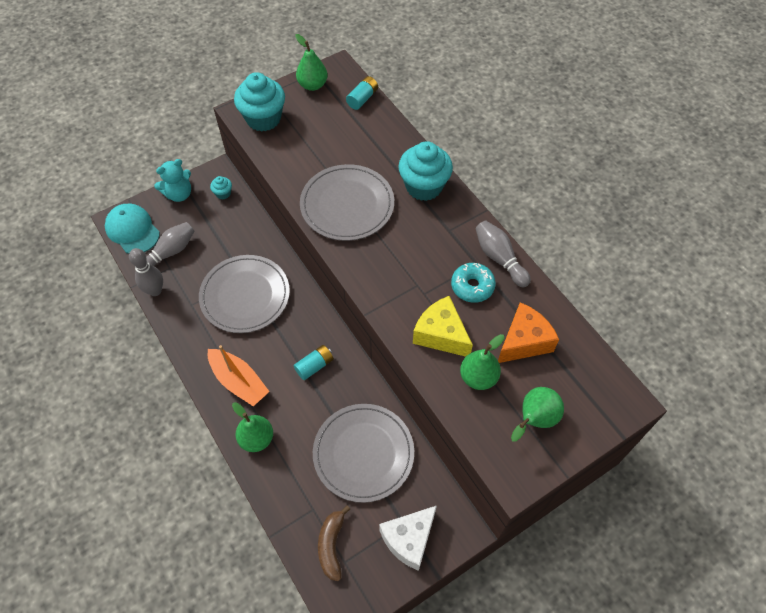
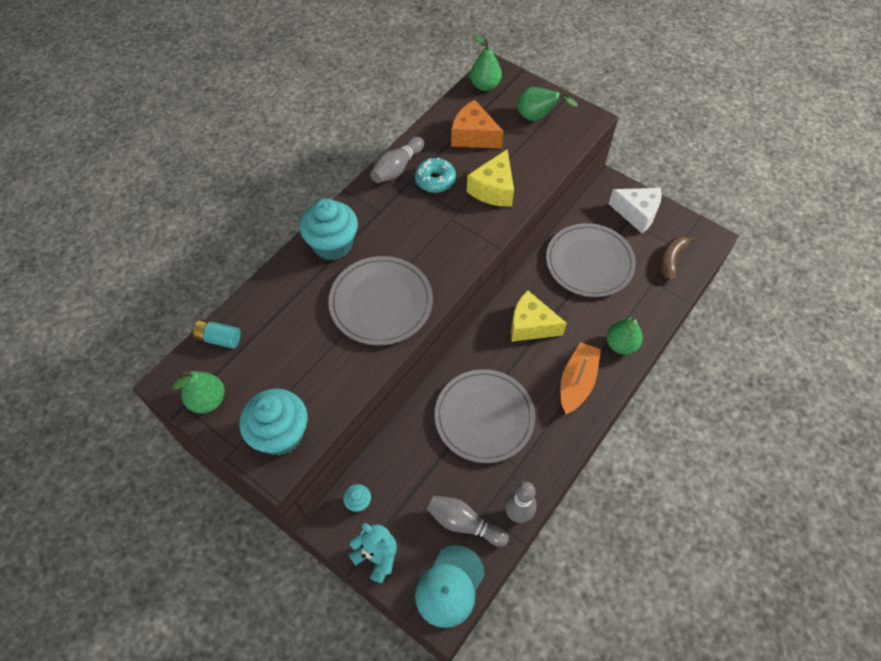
camera: 110 degrees left, 0 degrees up
turquoise battery [294,345,334,380] -> yellow cheese [511,290,567,342]
brown banana [318,505,350,581] -> brown banana turned 135 degrees clockwise [660,236,696,281]
green pear [460,334,504,390] -> green pear moved to [470,33,502,91]

